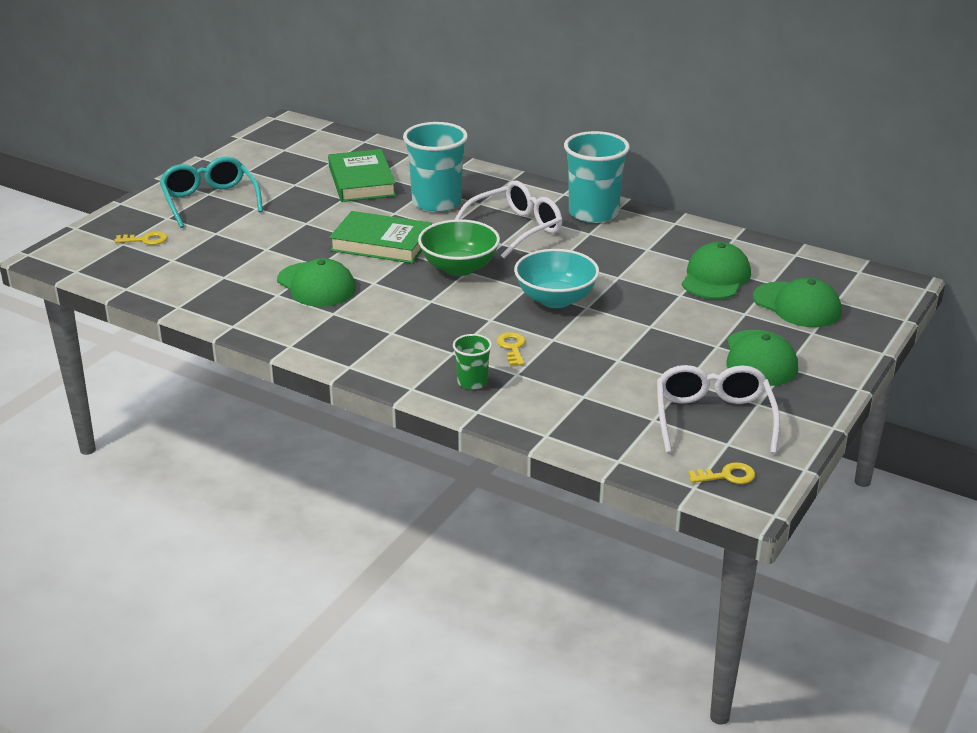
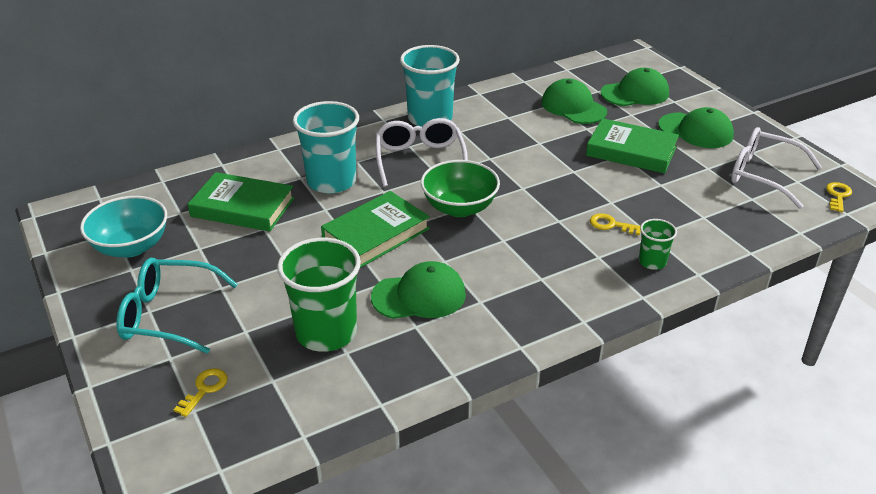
camera: 60 degrees left, 5 degrees up
turquoise bowl [514,249,599,308] -> turquoise bowl moved to [80,196,167,257]
none -> green cup [277,238,361,352]
none -> green book [586,118,679,174]

